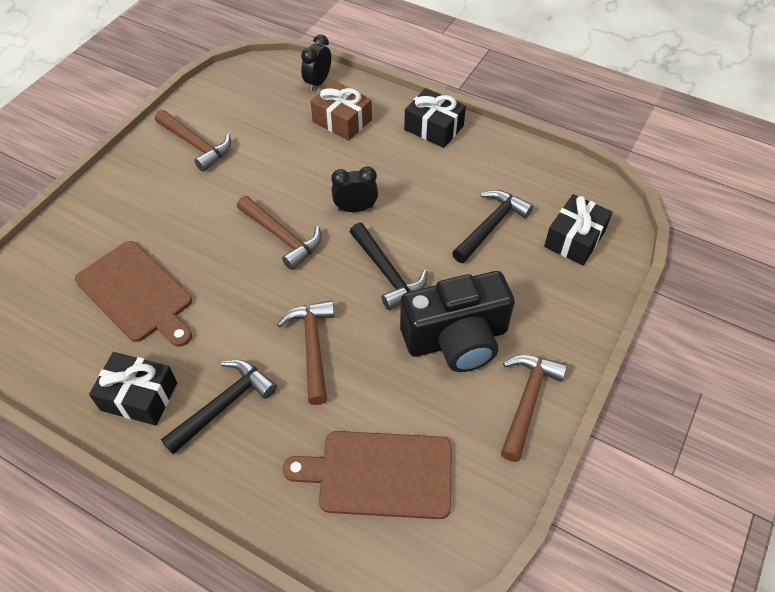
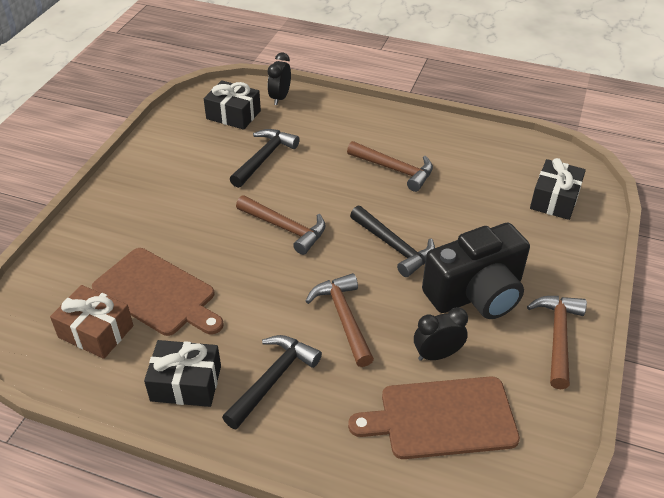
camera: 10 degrees left, 10 degrees down
brown hammer [155,110,231,172] -> brown hammer moved to [347,141,433,192]
brown gift [310,81,372,141] -> brown gift moved to [50,285,133,359]
black clock [331,166,378,212] -> black clock moved to [414,307,468,361]
black gift [404,88,466,148] -> black gift moved to [204,80,261,130]
black hammer [452,190,533,263] -> black hammer moved to [230,129,300,188]

